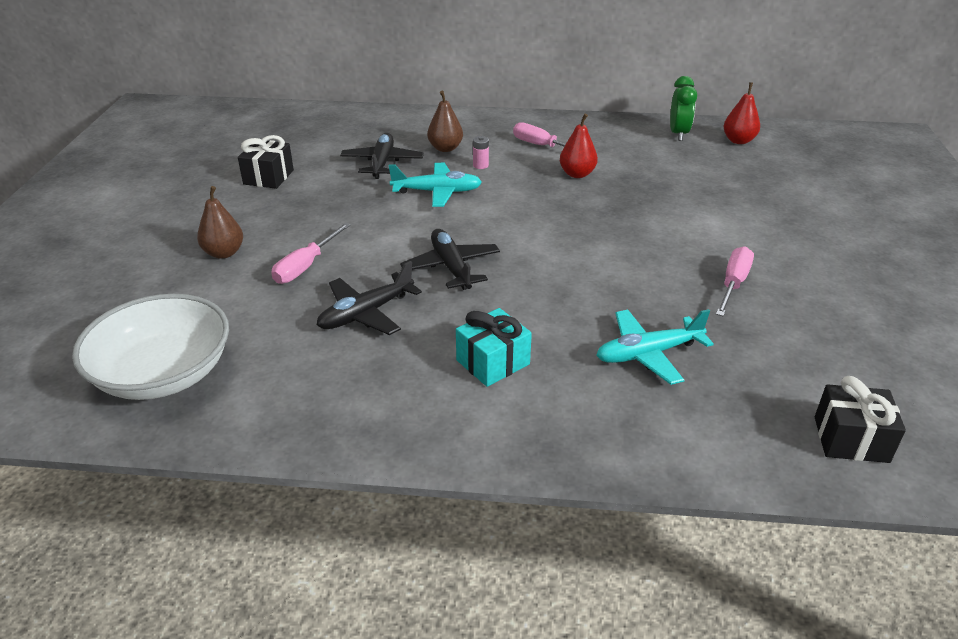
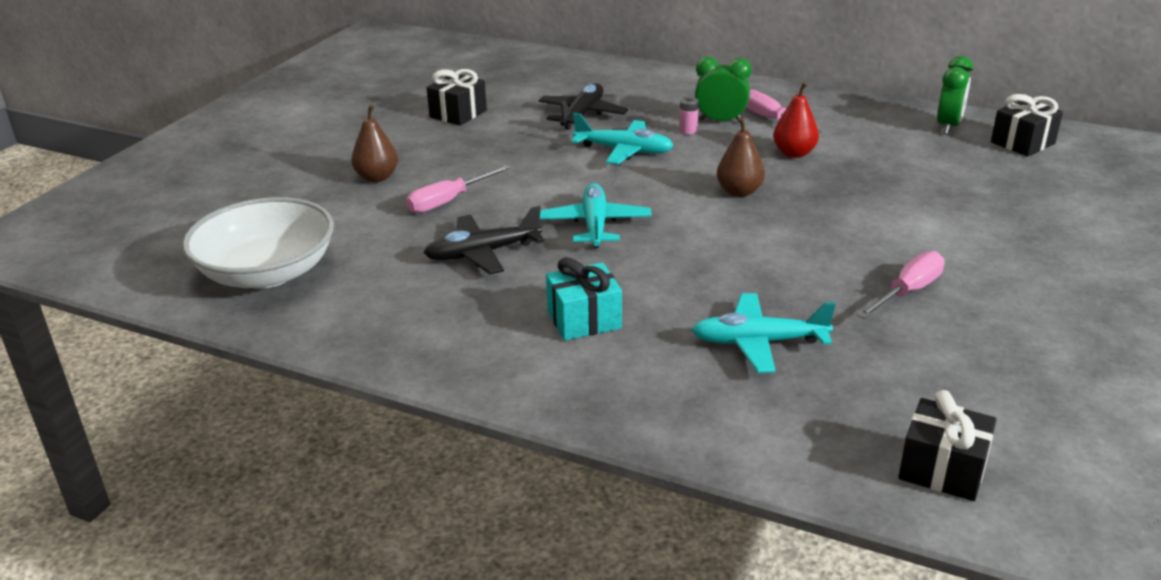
camera: 20 degrees right, 5 degrees down
black plane [400,229,500,290] -> turquoise plane [540,183,652,248]
brown pear [427,91,463,152] -> brown pear moved to [717,117,765,197]
red pear [723,82,760,144] -> black gift [991,94,1063,157]
none -> green clock [695,57,752,123]

